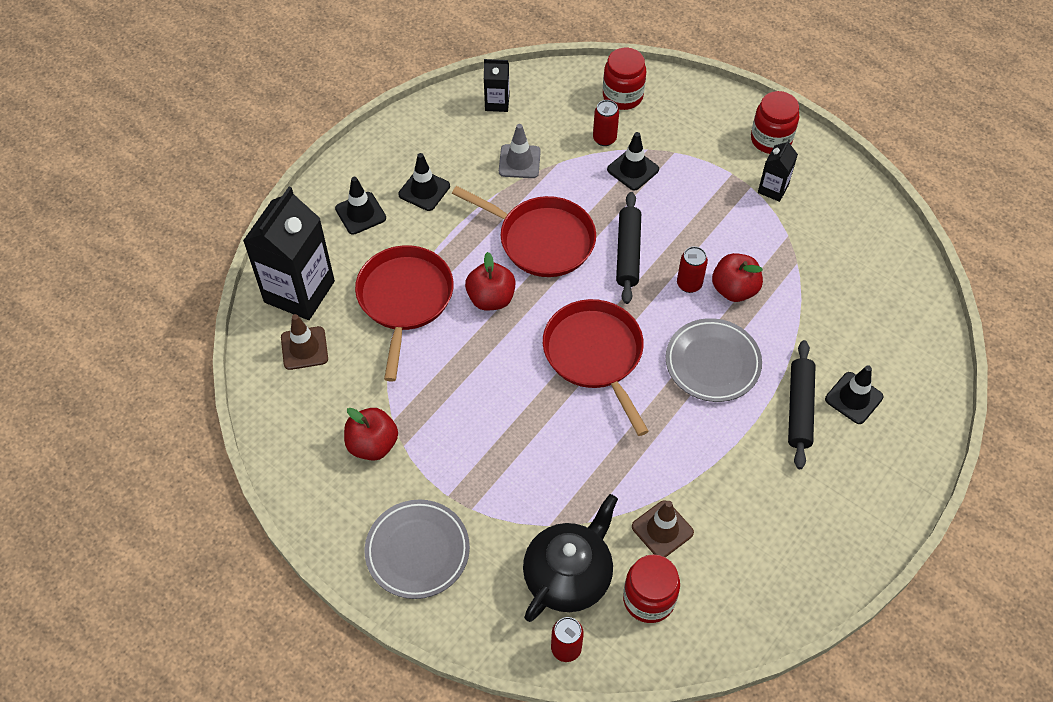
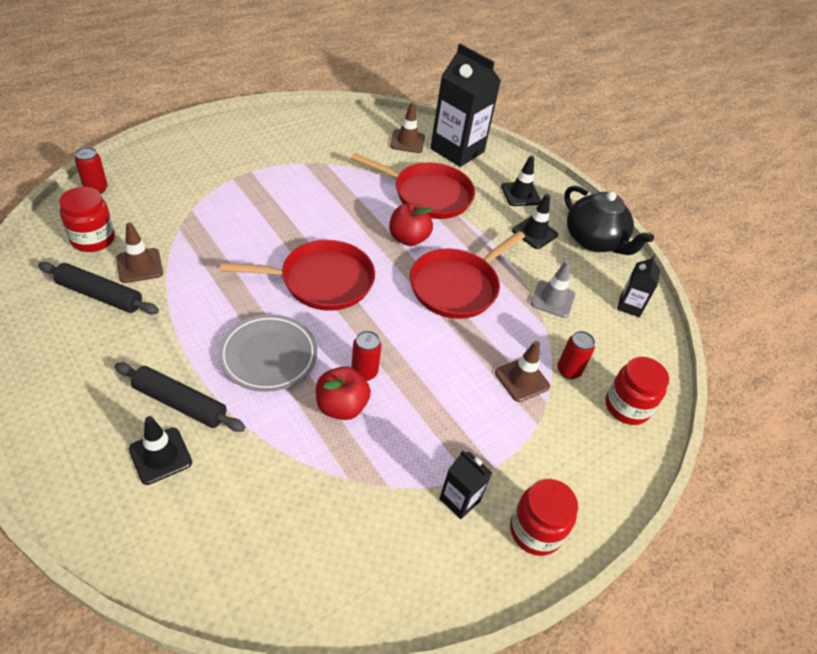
camera: 100 degrees right, 10 degrees down
red apple [344,408,398,461] -> none
grey plate [365,500,470,599] -> none
black teapot [523,494,618,622] -> black teapot moved to [564,185,654,255]
black traffic cone [607,132,659,191] -> brown traffic cone [495,341,550,402]
black rolling pin [616,192,641,304] -> black rolling pin moved to [38,262,159,314]

